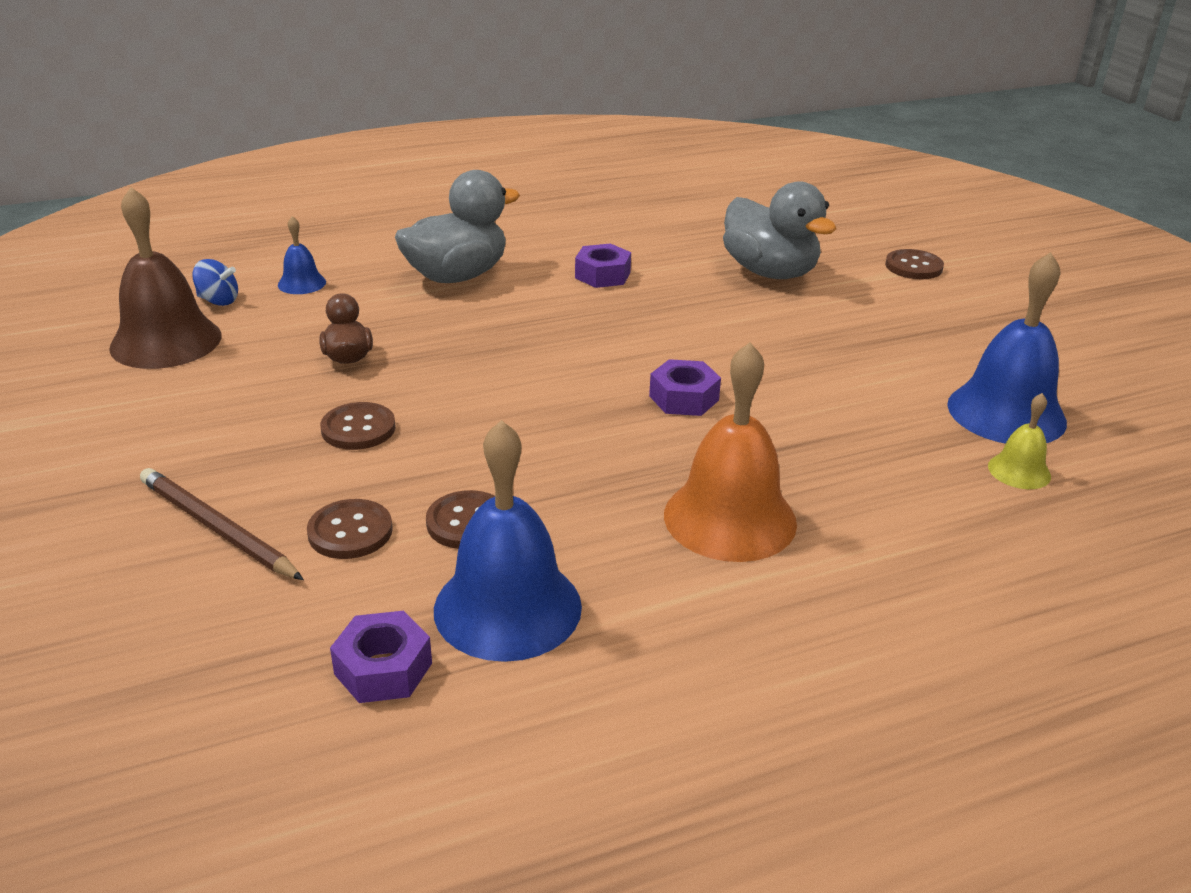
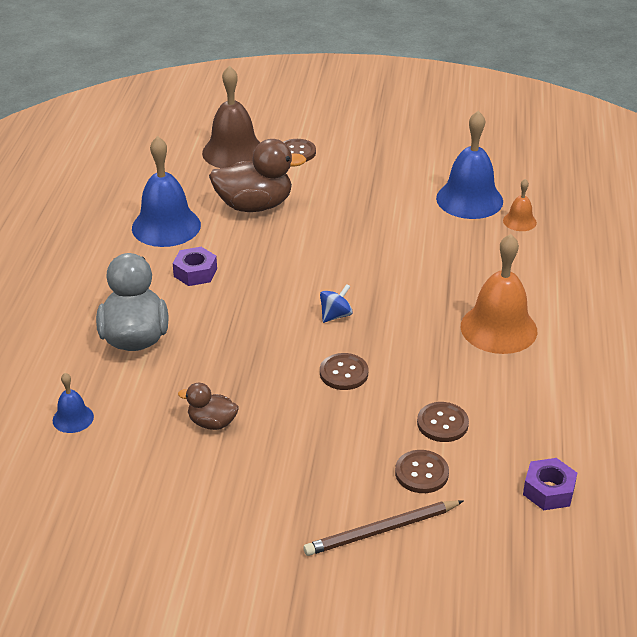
camera: 60 degrees left, 5 degrees up
brown bell [109,187,222,369] -> brown bell moved to [202,66,260,168]
blue spinning top [192,259,238,306] -> blue spinning top moved to [320,284,353,323]
brown button [320,402,396,450] -> brown button moved to [320,353,369,390]
blue bell [434,420,582,662] -> blue bell moved to [132,136,201,247]
purple nut [649,359,721,416] -> none
grey duck [723,181,836,279] -> brown duck [209,139,306,212]
yellow bell [988,393,1051,489] -> orange bell [503,179,537,231]

